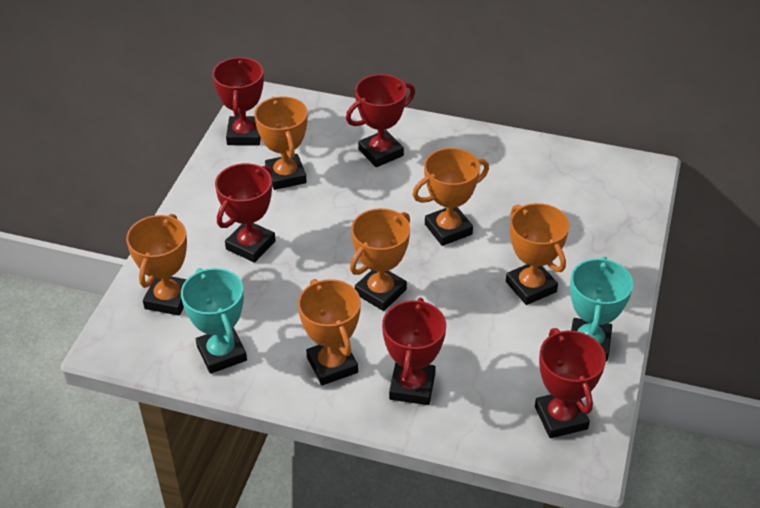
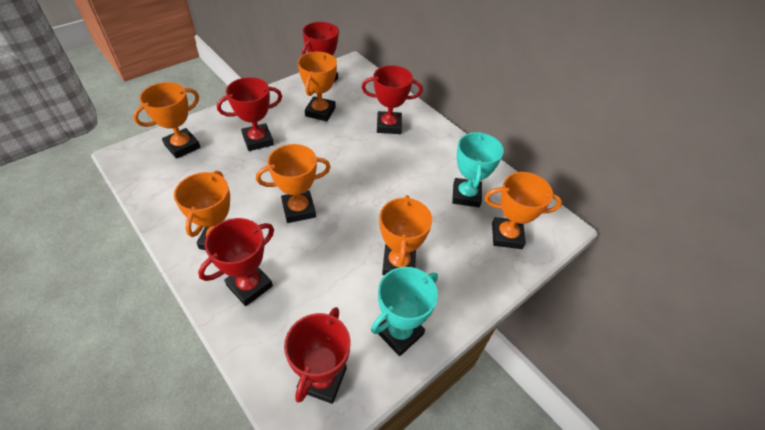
camera: 30 degrees right, 5 degrees up
turquoise trophy [181,268,247,374] -> turquoise trophy moved to [452,132,504,207]
orange trophy [413,148,489,246] -> orange trophy moved to [485,172,562,249]

